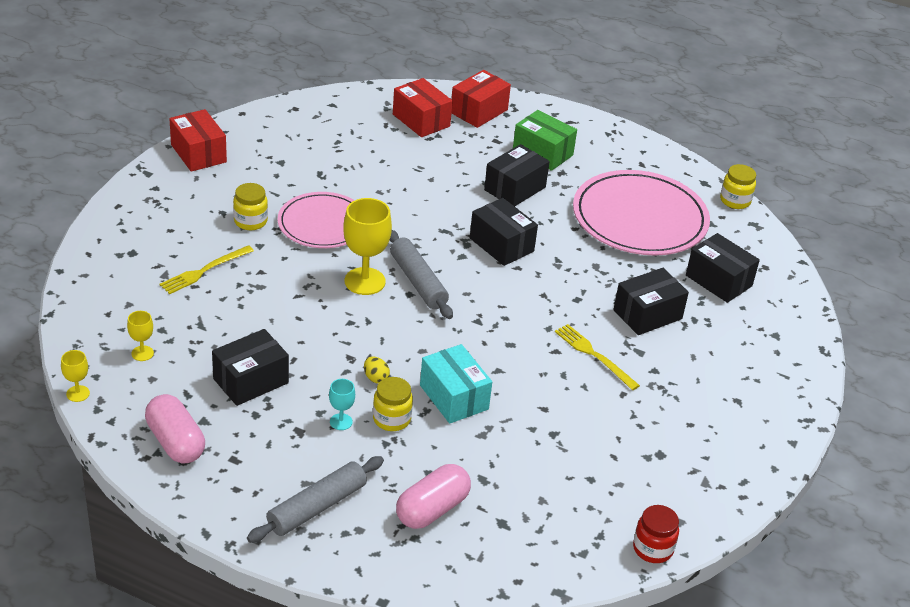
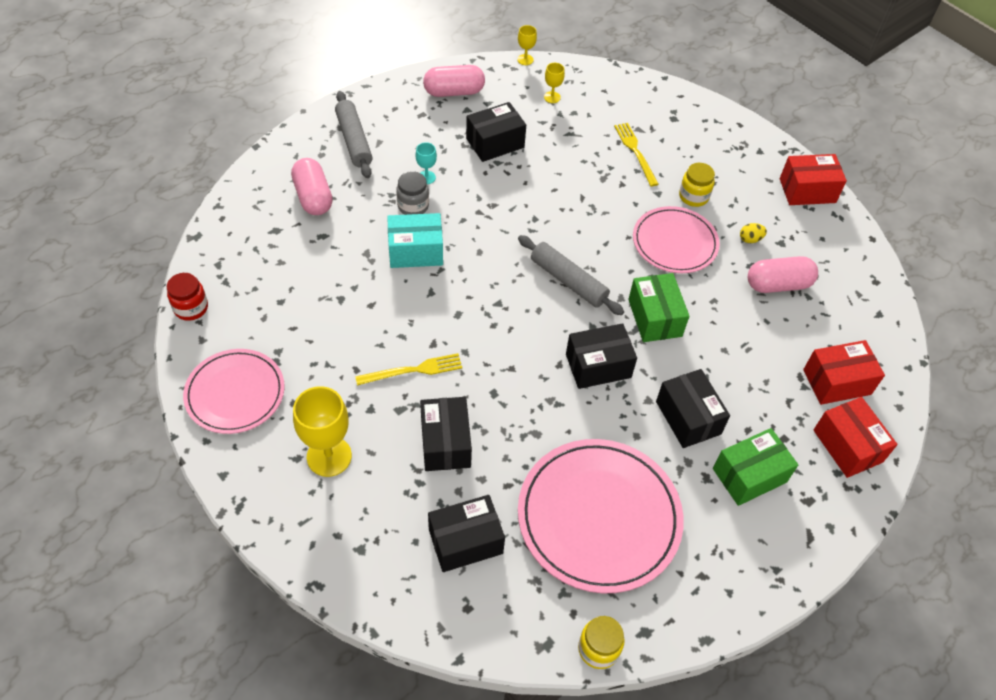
camera: 115 degrees right, 15 degrees up
black box [212,329,289,406] -> black box turned 75 degrees clockwise [466,102,526,162]
yellow goblet [343,198,392,295] -> yellow goblet moved to [293,386,352,477]
yellow egg [364,357,390,384] -> yellow egg moved to [740,223,767,243]
yellow jar [373,377,413,431] -> grey jar [396,171,429,215]
grey rolling pin [389,230,453,319] -> grey rolling pin turned 45 degrees clockwise [518,235,624,315]
none -> pink plate [183,349,285,434]
none -> green box [628,273,690,342]
none -> pink capsule [748,256,818,293]

